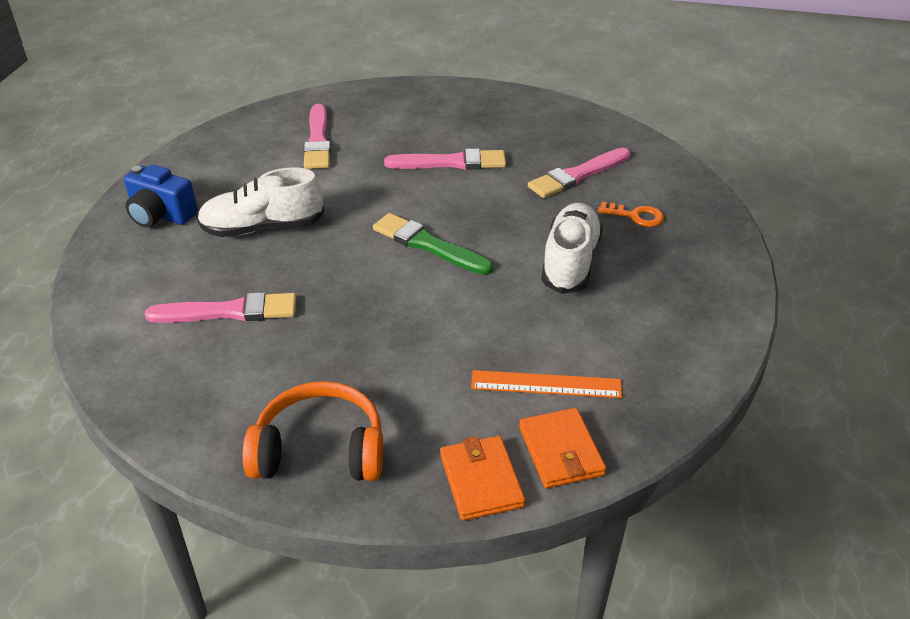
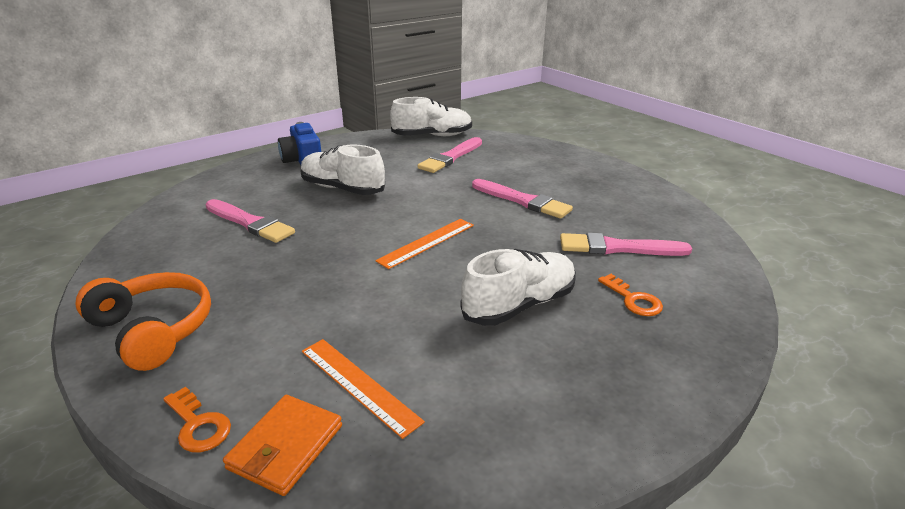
camera: 40 degrees right, 10 degrees down
green brush [373,213,493,275] -> orange ruler [375,219,474,269]
orange wallet [440,436,525,521] -> orange key [163,387,231,452]
none -> white shoe [390,97,472,136]

